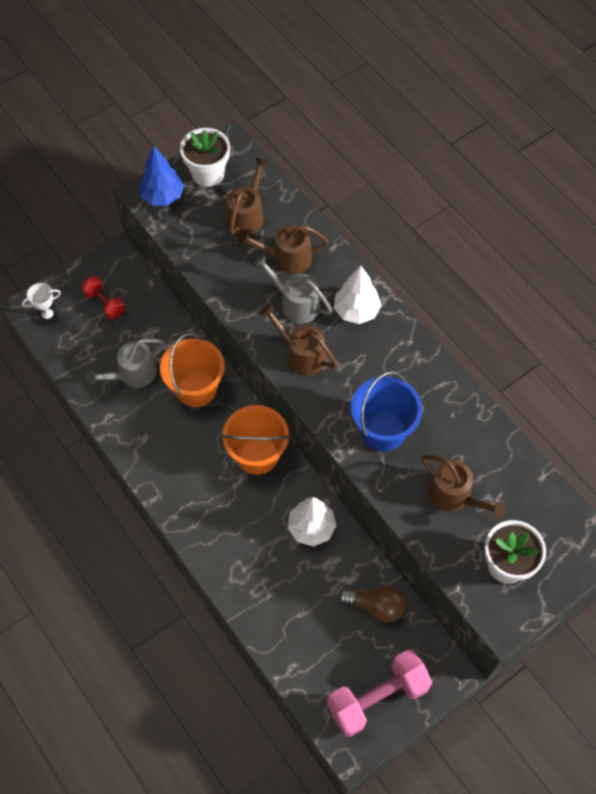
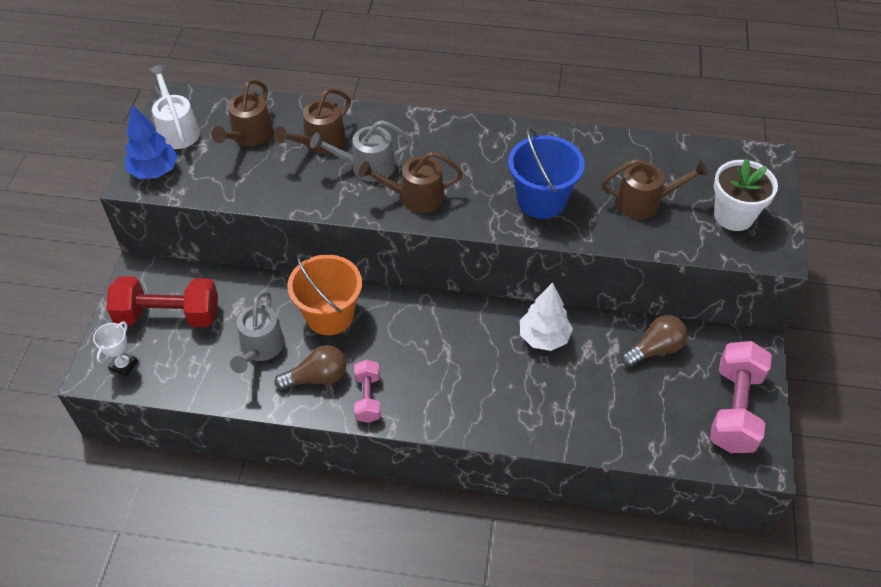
camera: 45 degrees left, 10 degrees down
red dumbbell [81,276,125,320] -> red dumbbell [106,276,218,327], size x1.79
white flower pot [180,128,230,187] -> white watering can [149,65,200,149]
orange bucket [221,405,290,475] -> none
brown watering can [227,157,268,235] -> brown watering can turned 135 degrees counterclockwise [211,79,273,146]
white tree [334,266,382,324] -> none
none -> brown light bulb [275,345,346,390]
none -> pink dumbbell [354,360,381,423]

